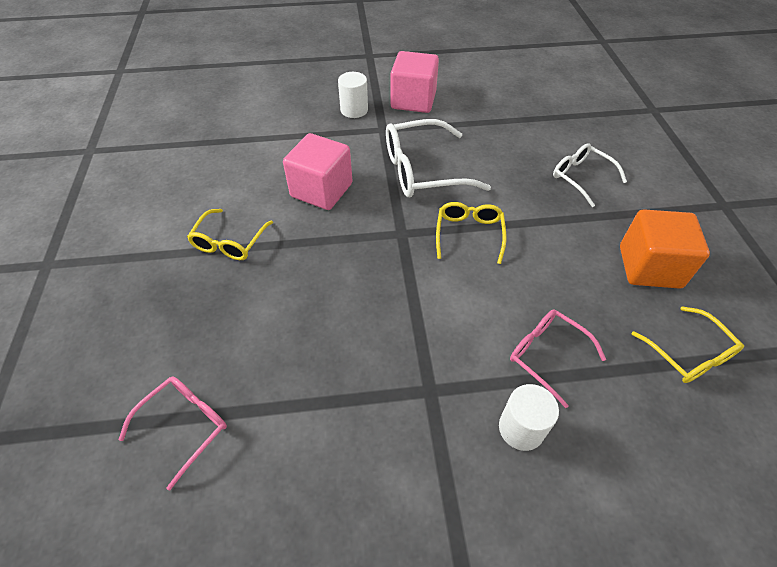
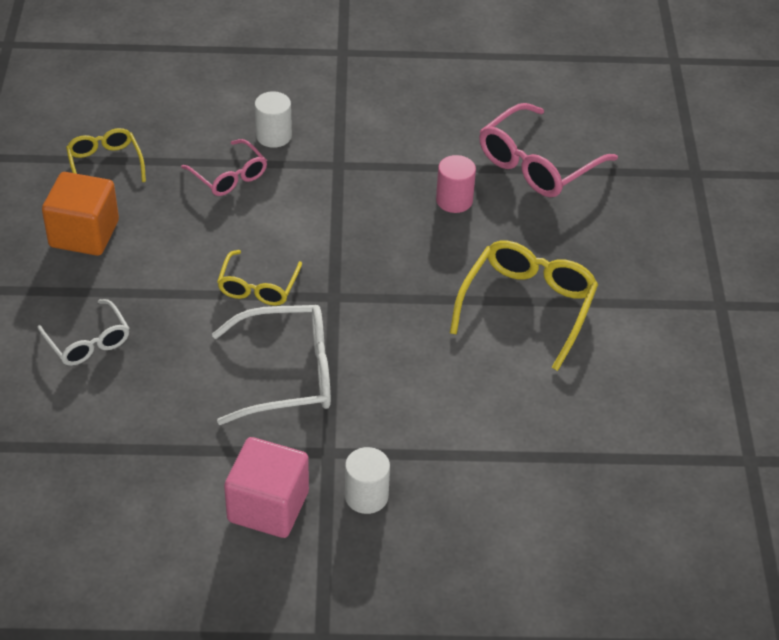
camera: 175 degrees left, 5 degrees down
pink glasses [118,376,227,490] -> pink glasses [479,103,618,197], size x1.64
yellow glasses [187,209,273,260] -> yellow glasses [450,241,598,371], size x1.64
pink cube [283,133,352,210] -> none
none -> pink cylinder [436,155,476,213]

